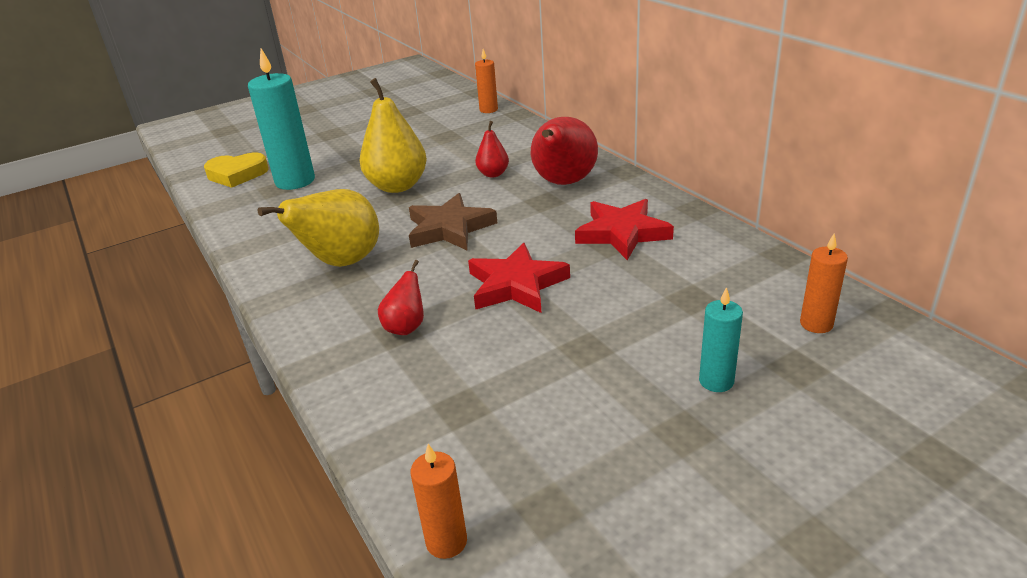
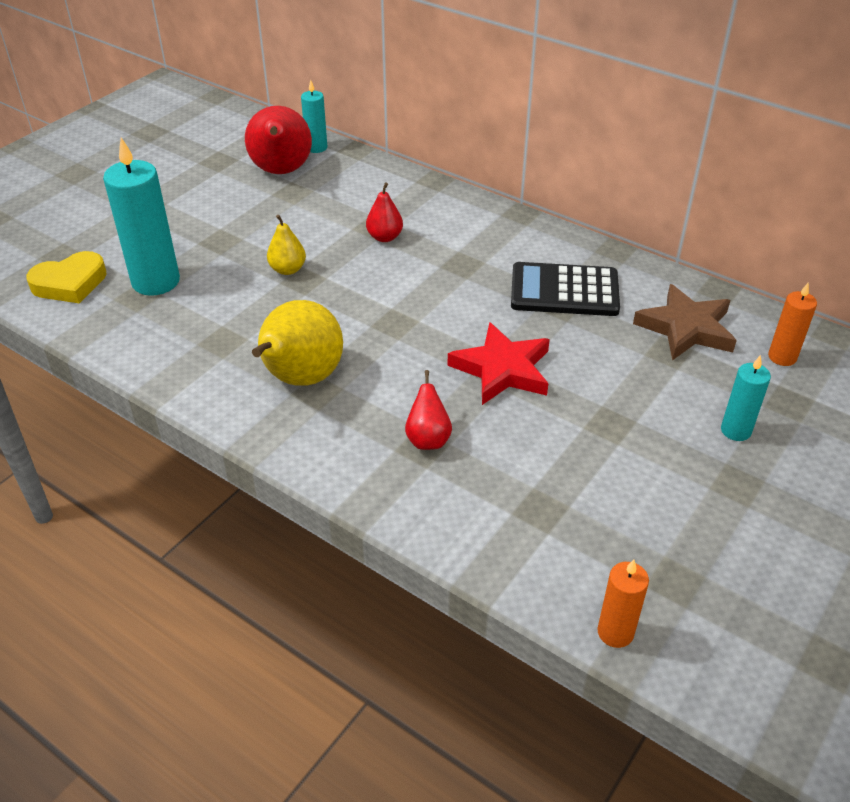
camera: 25 degrees left, 10 degrees up
yellow pear [359,78,427,193] -> yellow pear [267,215,306,275], size x0.52
brown star [409,193,497,250] -> brown star moved to [633,284,737,360]
orange candle [475,49,498,113] -> turquoise candle [301,80,327,153]
red pear [531,117,598,185] -> red pear moved to [245,106,312,174]
red star [575,199,674,260] -> black calculator [511,262,620,316]

